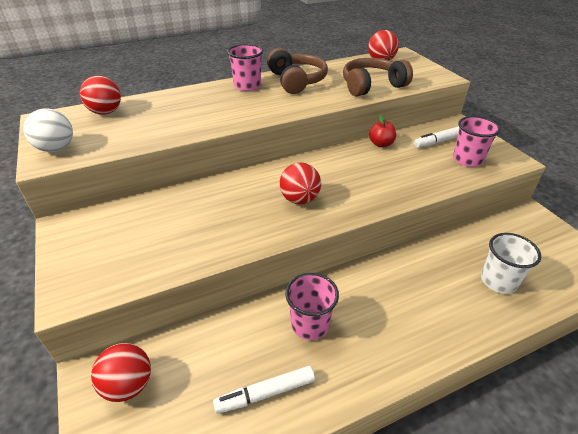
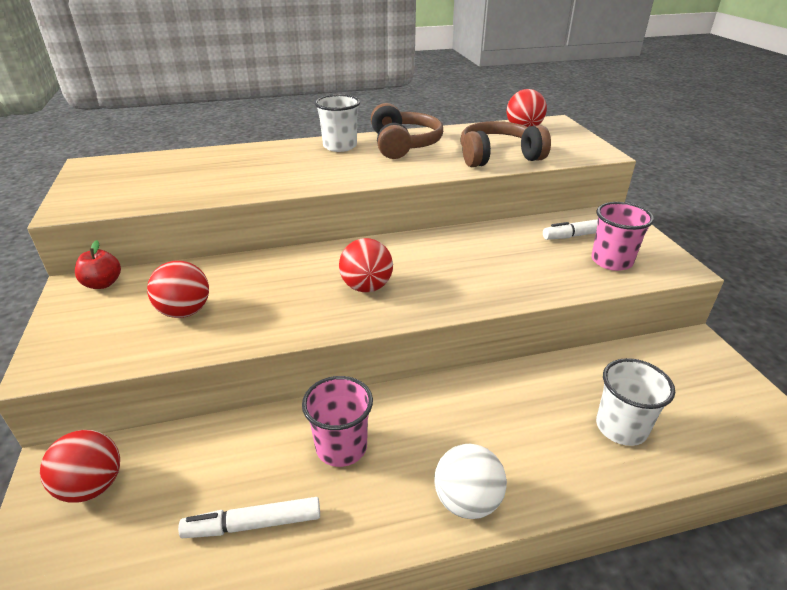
camera: 10 degrees right, 5 degrees down
white ball [23,109,73,152] -> white ball moved to [434,444,507,519]
red ball [80,76,121,115] -> red ball moved to [147,261,209,318]
pink cup [227,44,263,91] -> white cup [315,95,360,152]
red apple [369,115,396,147] -> red apple moved to [75,240,121,289]

